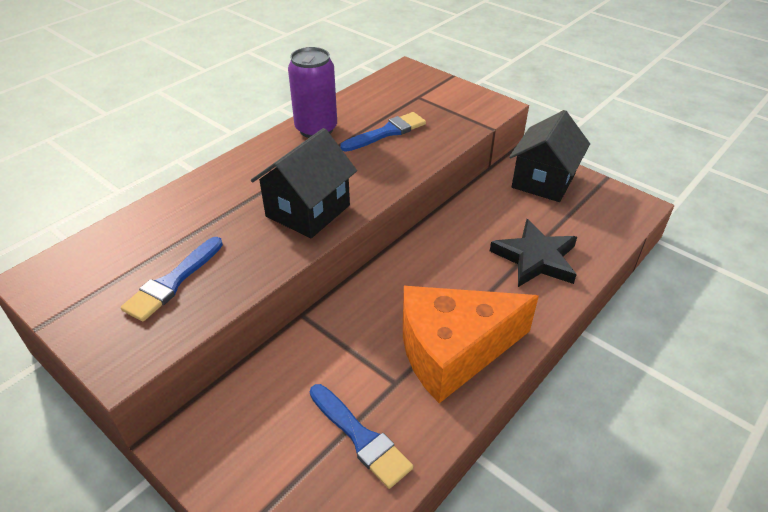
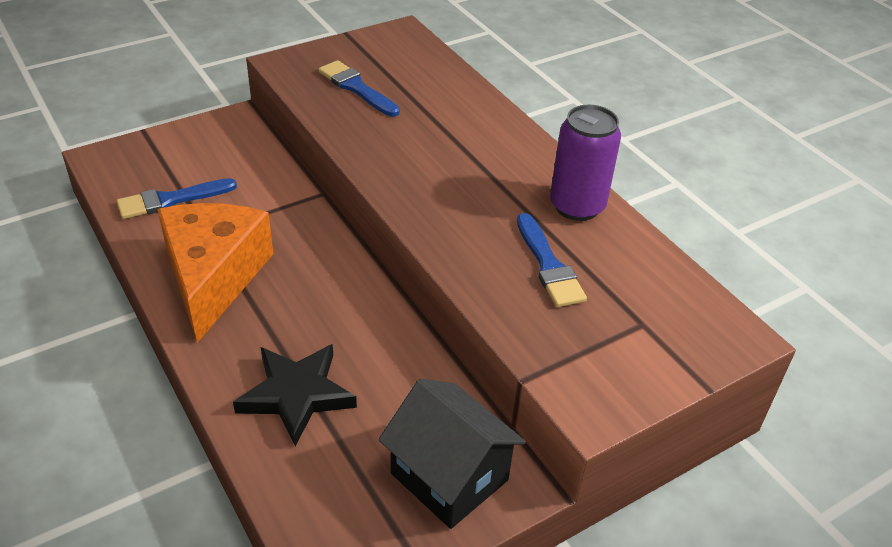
camera: 105 degrees right, 0 degrees up
black house [251,128,357,238] -> none

